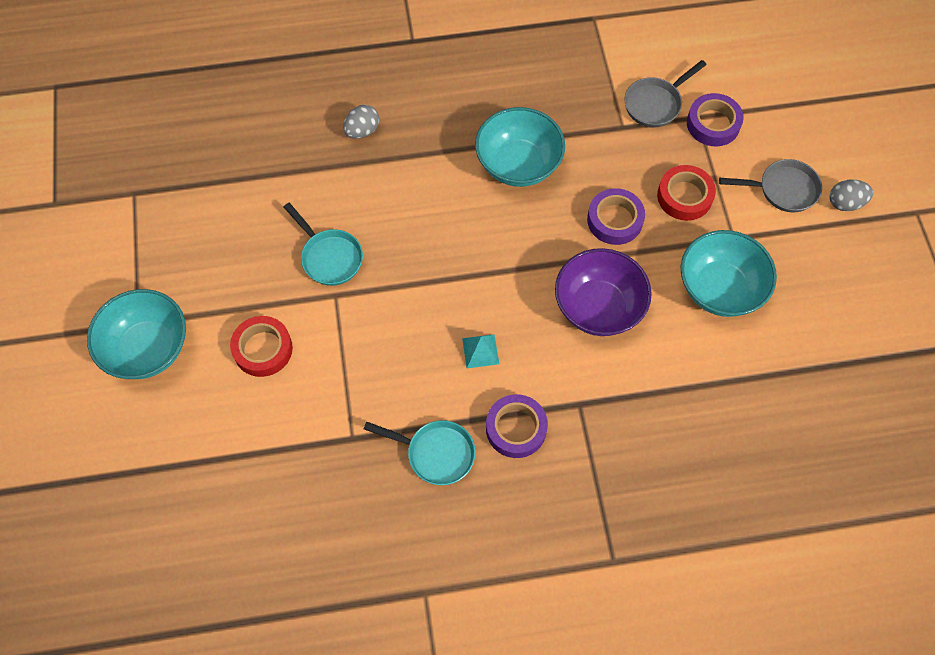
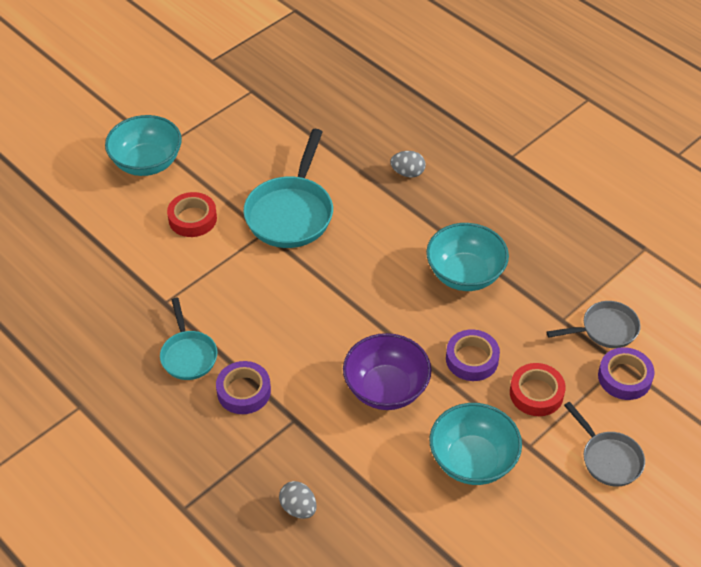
camera: 55 degrees right, 15 degrees down
turquoise pan [284,203,363,286] -> turquoise pan [243,129,333,248], size x1.70
turquoise pyramid [462,334,499,368] -> none
grey pan [624,60,707,127] -> grey pan turned 150 degrees clockwise [546,301,641,348]
grey egg [829,180,873,211] -> grey egg moved to [279,481,317,519]

